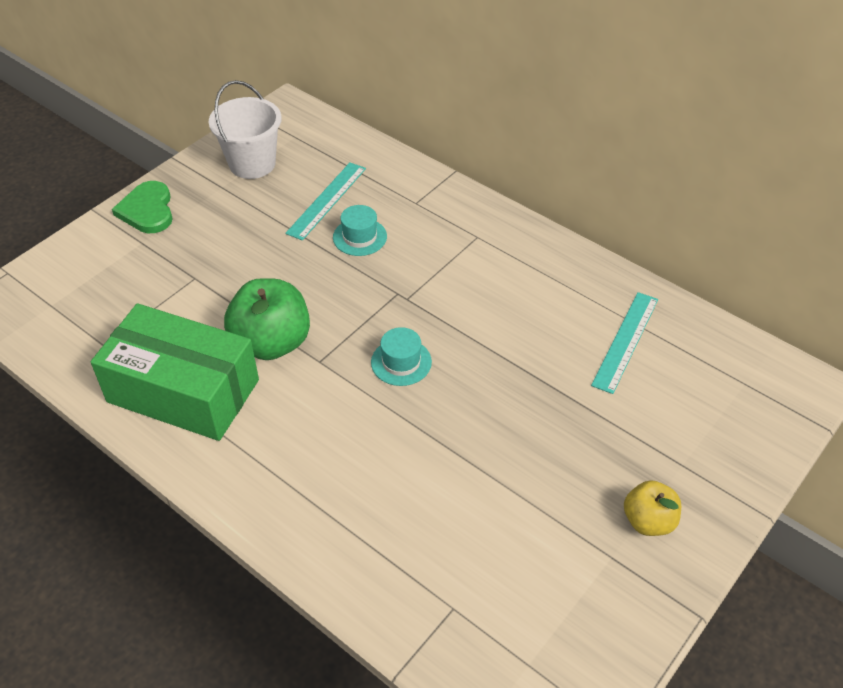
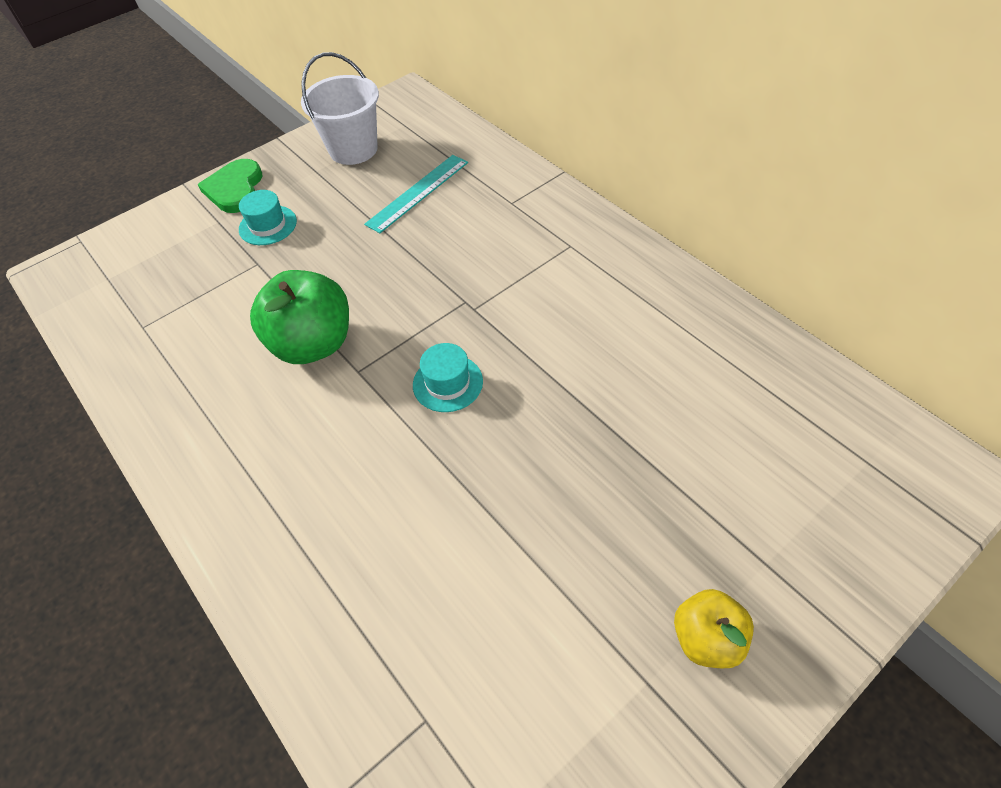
camera: 15 degrees right, 5 degrees up
green box [91,303,259,441] -> none
turquoise hat [333,205,387,256] -> turquoise hat moved to [239,190,297,245]
turquoise ruler [591,292,658,394] -> none

